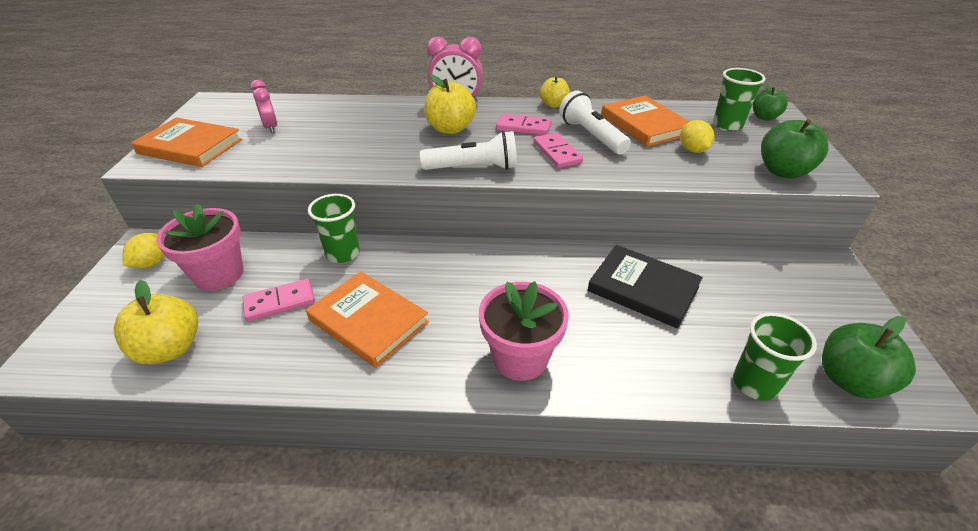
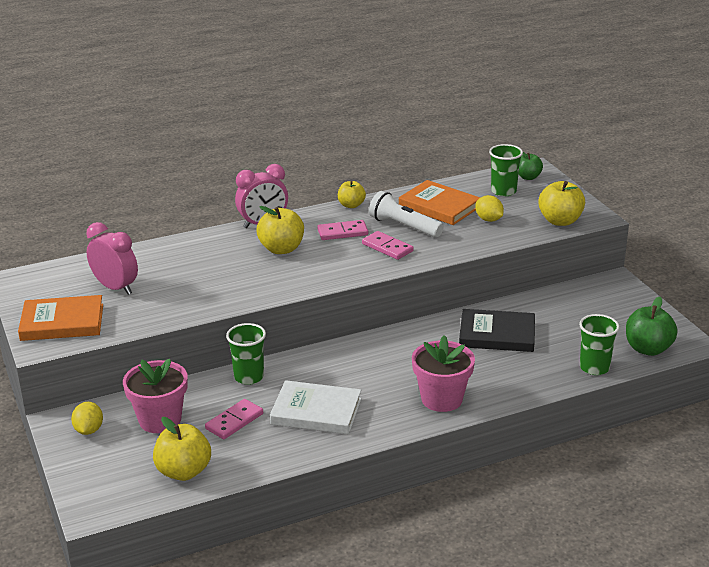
camera: 25 degrees left, 10 degrees down
pink clock [250,80,277,133] -> pink clock [86,222,138,295], size x1.55
orange book [306,271,429,368] -> white book [270,380,362,434]
white flashlight [420,131,517,170] -> none
green apple [761,119,828,179] -> yellow apple [538,181,585,226]

